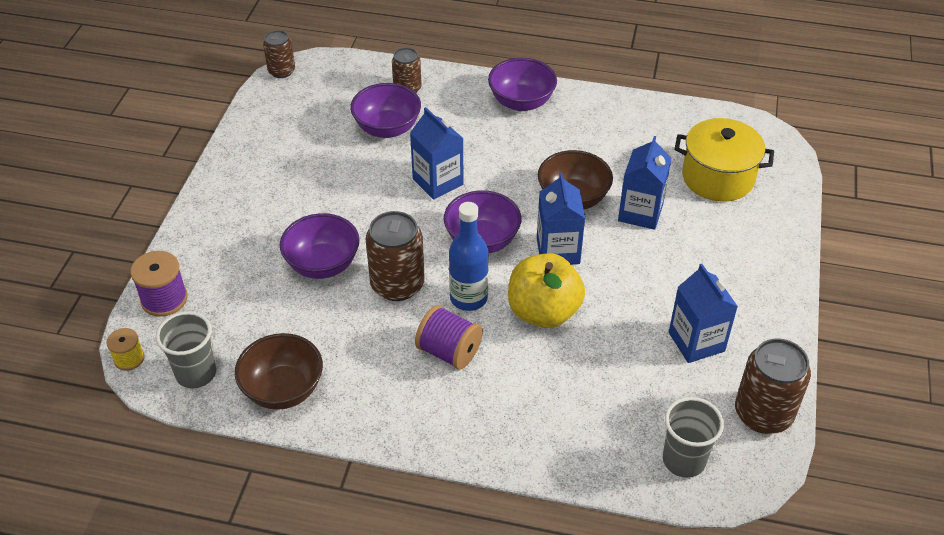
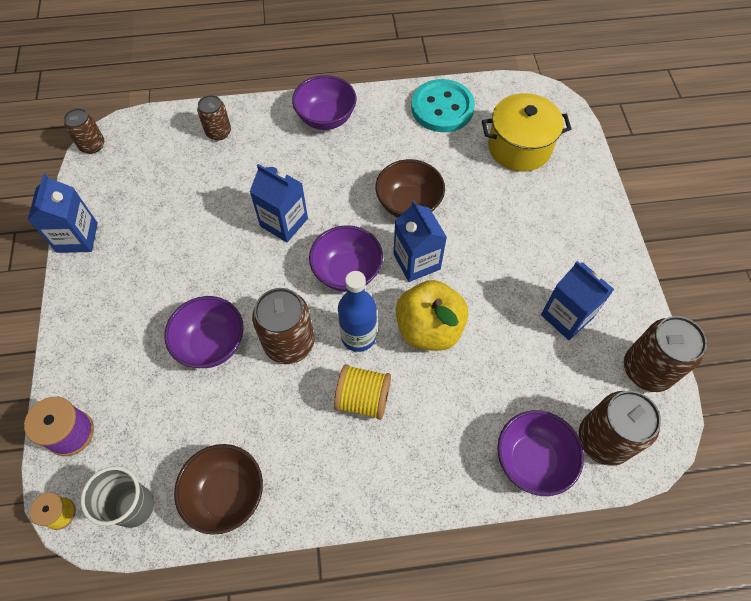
camera: 20 degrees left, 15 degrees up
purple bowl [350,83,421,138] -> purple bowl moved to [497,410,584,496]
purple spool [415,305,483,370] -> yellow spool [334,364,391,420]
blue carton [618,136,671,230] -> blue carton moved to [28,174,98,253]
grey cup [663,397,724,478] -> brown can [579,391,661,466]
none -> turquoise button [411,79,475,132]

